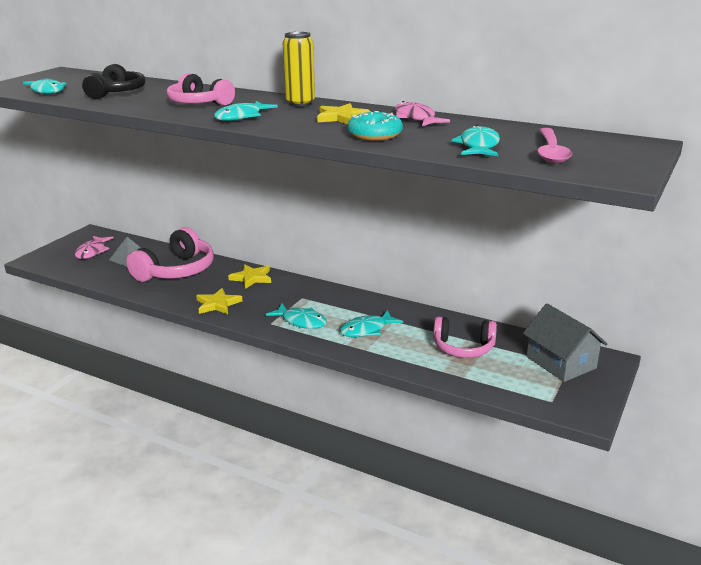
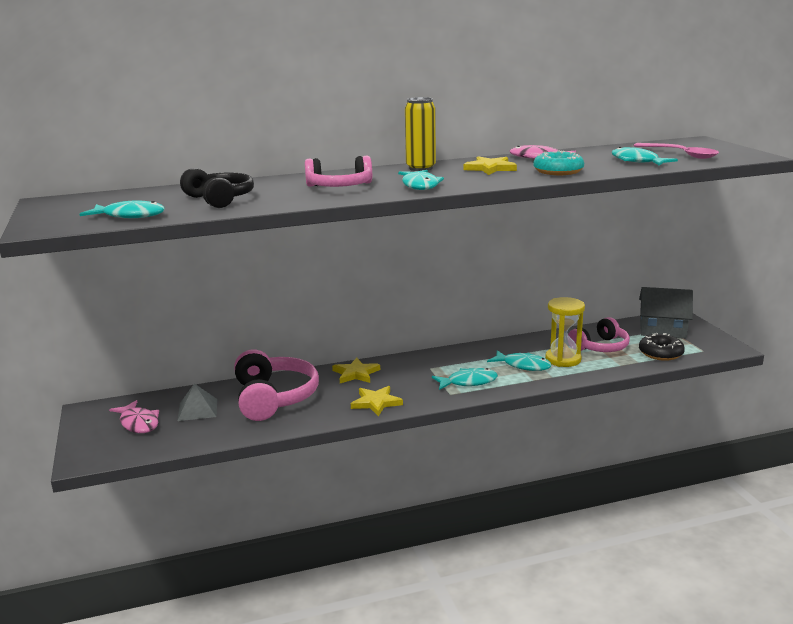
camera: 45 degrees left, 5 degrees down
turquoise fish [340,310,403,337] -> turquoise fish turned 75 degrees counterclockwise [487,350,551,371]
none -> yellow hourglass [545,297,585,367]
none -> black donut [639,333,685,361]

